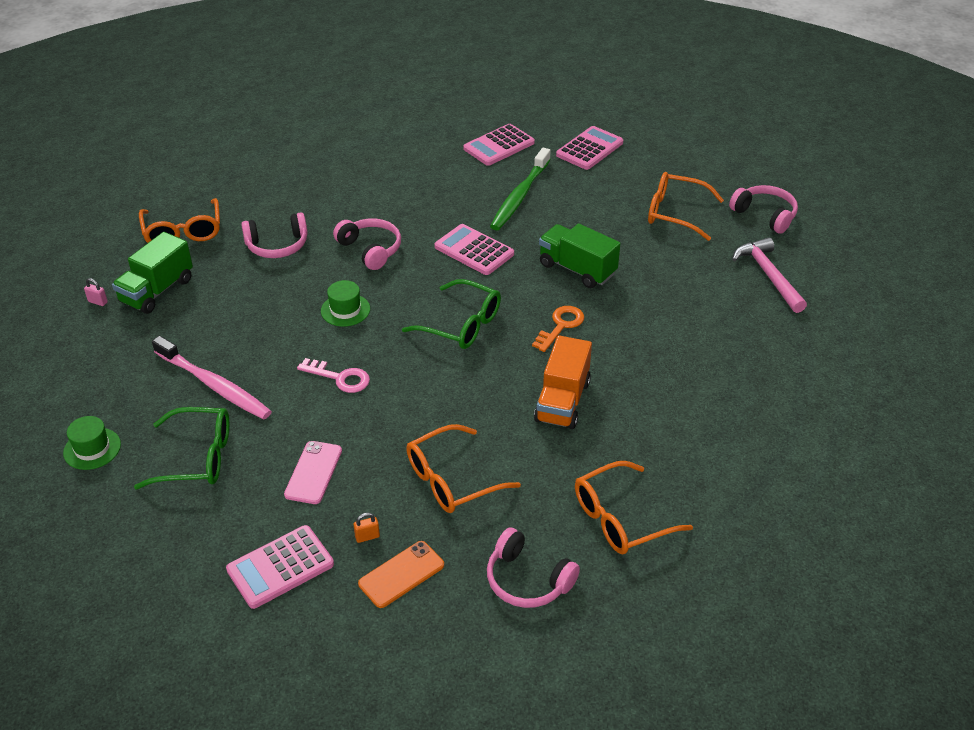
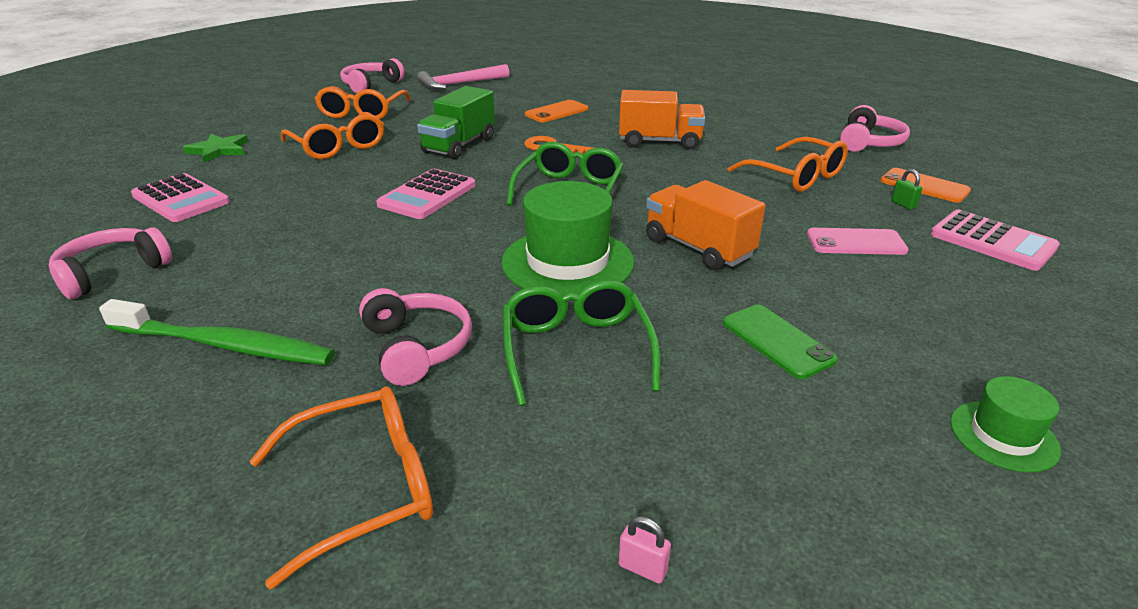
camera: 100 degrees left, 10 degrees down
pink padlock [84,278,108,306] -> pink padlock turned 75 degrees counterclockwise [619,516,671,583]
green truck [112,232,193,314] -> none
green glasses [134,407,229,489] -> green glasses moved to [503,280,661,406]
pink toothbrush [152,336,272,419] -> green phone [723,305,838,379]
pink key [297,358,370,393] -> orange truck [646,180,765,271]
green hat [321,280,370,327] -> green hat [501,181,634,295], size x1.88
pink headphones [333,218,401,270] -> pink headphones moved to [49,228,172,299]
orange padlock [354,512,380,543] -> green padlock [892,169,922,210]
green toothbrush [490,148,551,230] -> green toothbrush moved to [99,299,335,365]
pink calculator [556,126,623,170] -> green star [183,134,248,163]
orange glasses [575,461,693,554] -> orange glasses moved to [281,112,384,159]
none -> orange phone [525,100,588,122]

